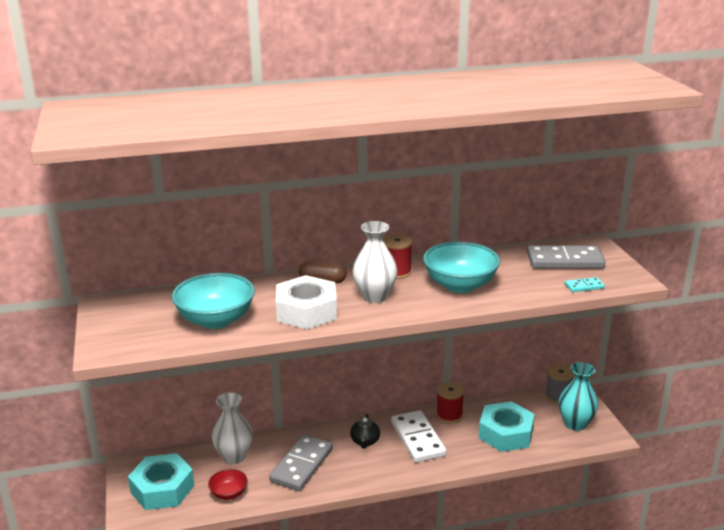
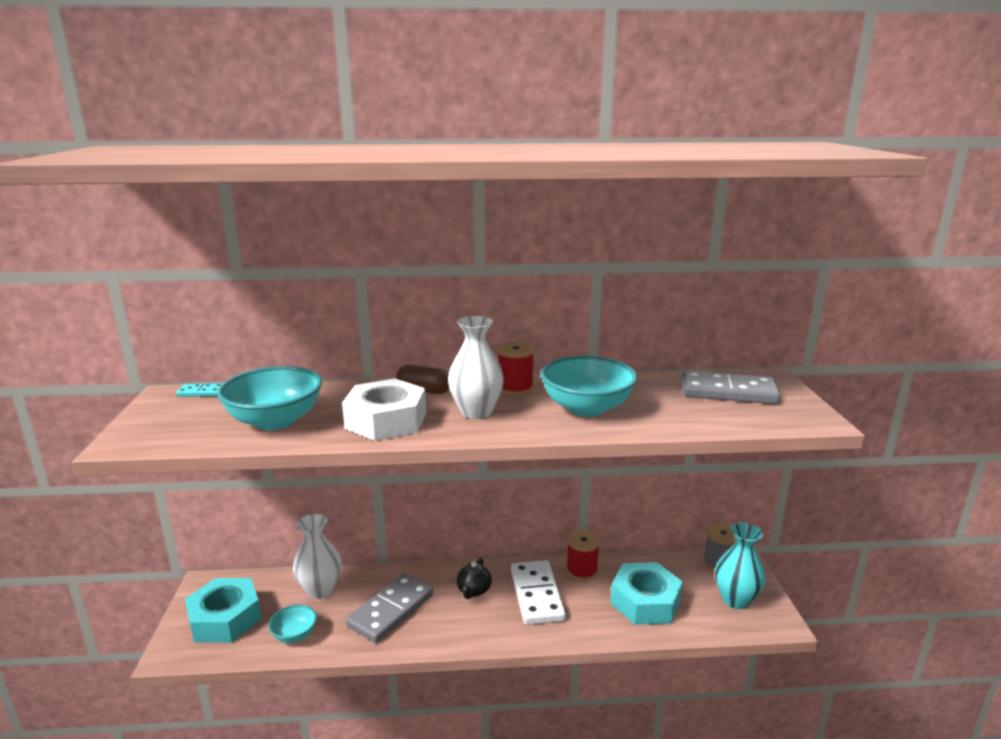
camera: 10 degrees right, 5 degrees down
red bowl [208,469,248,500] -> turquoise bowl [268,604,317,643]
turquoise domino [565,277,605,292] -> turquoise domino moved to [176,383,223,397]

